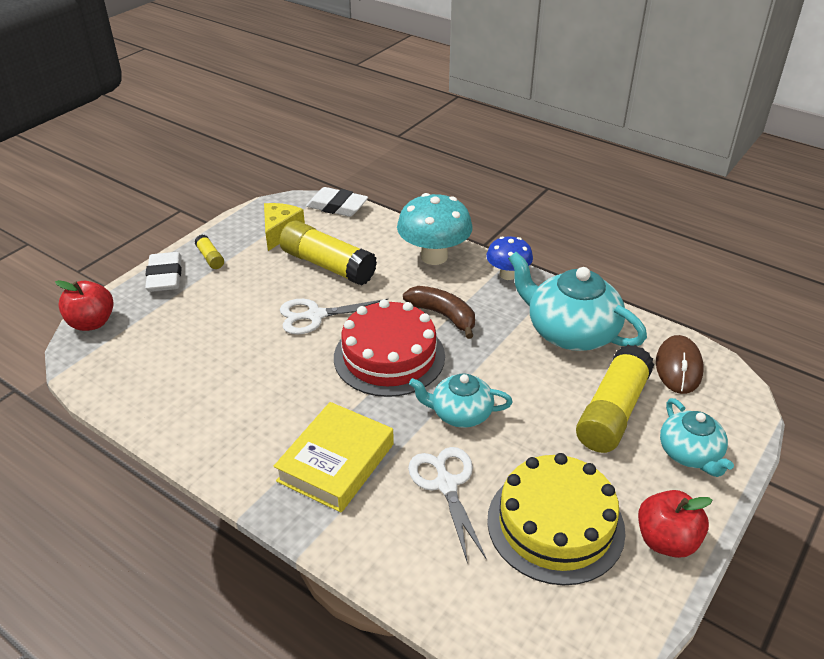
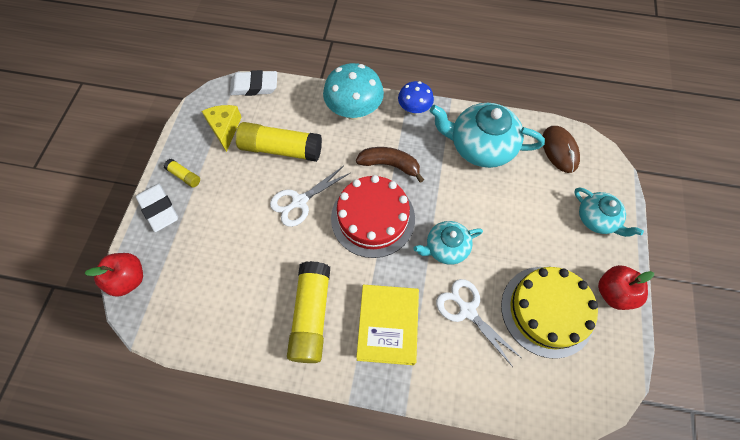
camera: 25 degrees left, 25 degrees up
yellow glue stick [576,345,654,453] -> yellow glue stick moved to [287,261,330,363]

